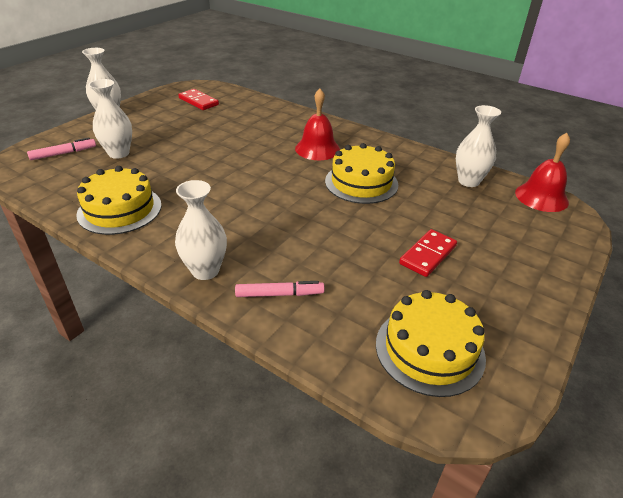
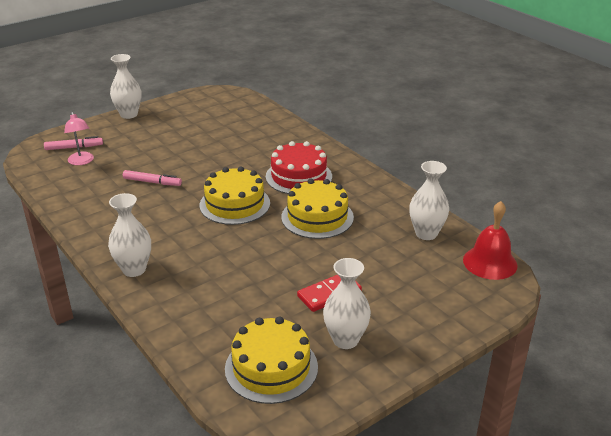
camera: 20 degrees right, 5 degrees down
yellow cake [76,166,161,235] -> yellow cake moved to [200,166,270,225]
white vase [89,79,132,159] -> white vase moved to [323,258,371,349]
red domino [178,89,219,110] -> none
pink marker [235,281,324,297] -> pink marker moved to [123,170,182,186]
red bell [295,89,340,160] -> red cake [266,141,332,194]
none -> pink lamp [64,112,94,165]

